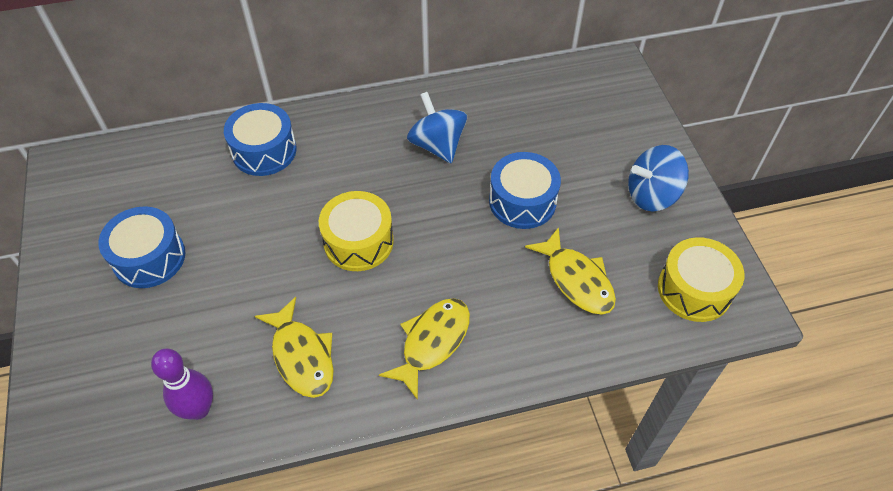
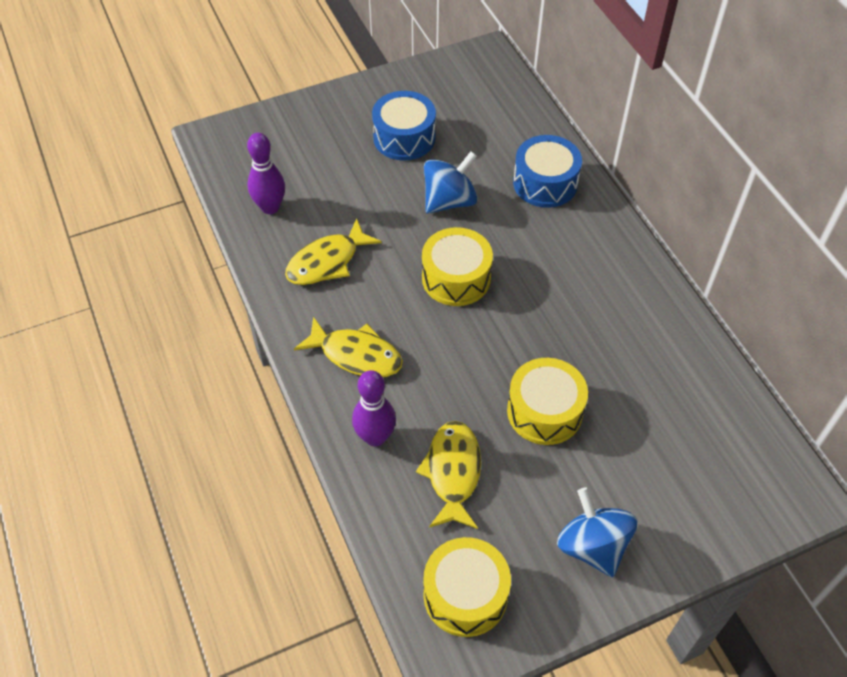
camera: 80 degrees right, 0 degrees up
blue spinning top [407,92,467,163] -> blue spinning top moved to [424,151,477,214]
blue drum [489,152,561,229] -> yellow drum [507,358,588,445]
yellow fish [525,227,616,315] -> yellow fish turned 135 degrees clockwise [416,421,481,529]
none -> purple bowling pin [352,370,396,447]

